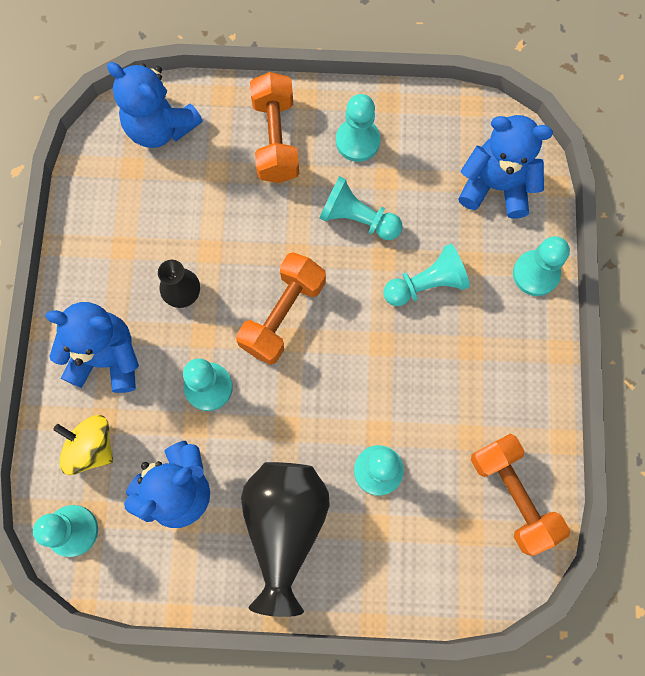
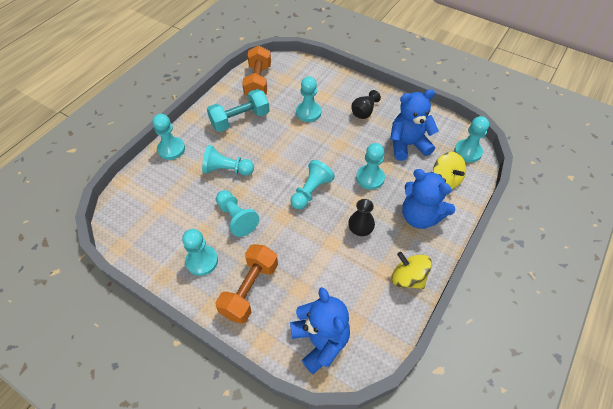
camera: 150 degrees left, 20 degrees down
orange dumbbell [236,252,326,365] -> turquoise pawn [291,160,335,210]
black vase [241,462,330,617] -> black vase [352,90,381,119], size x0.50
blue teddy bear [458,115,553,219] -> none
none -> turquoise dumbbell [207,89,270,132]
none -> yellow spinning top [392,252,432,289]

